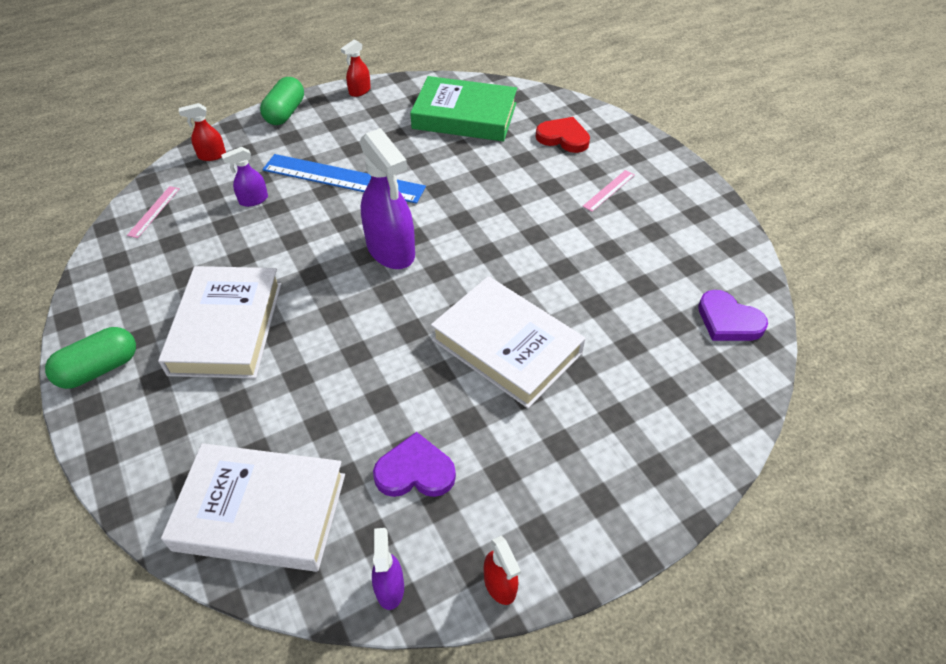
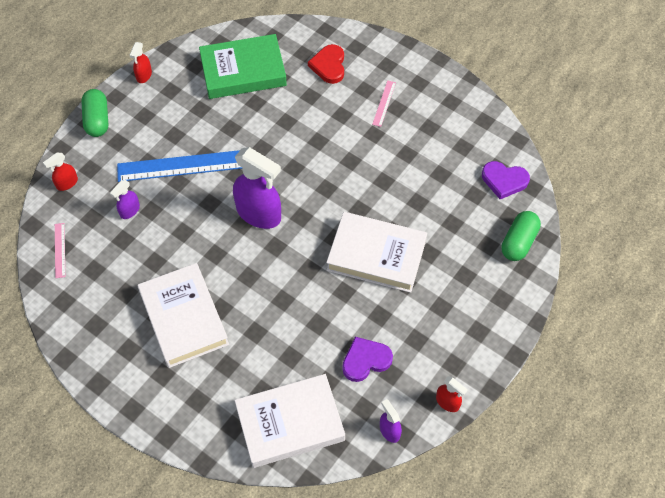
camera: 25 degrees left, 10 degrees up
green capsule [45,327,136,389] -> green capsule moved to [501,211,541,261]
red heart [536,117,590,153] -> red heart turned 90 degrees counterclockwise [308,44,344,84]

